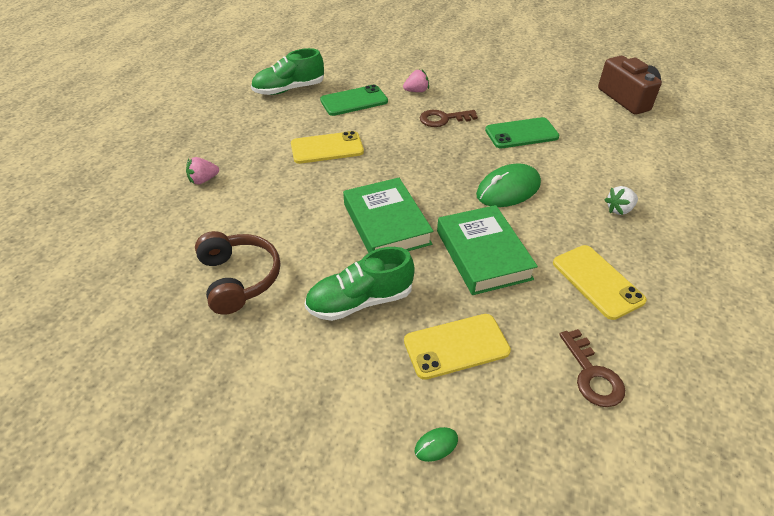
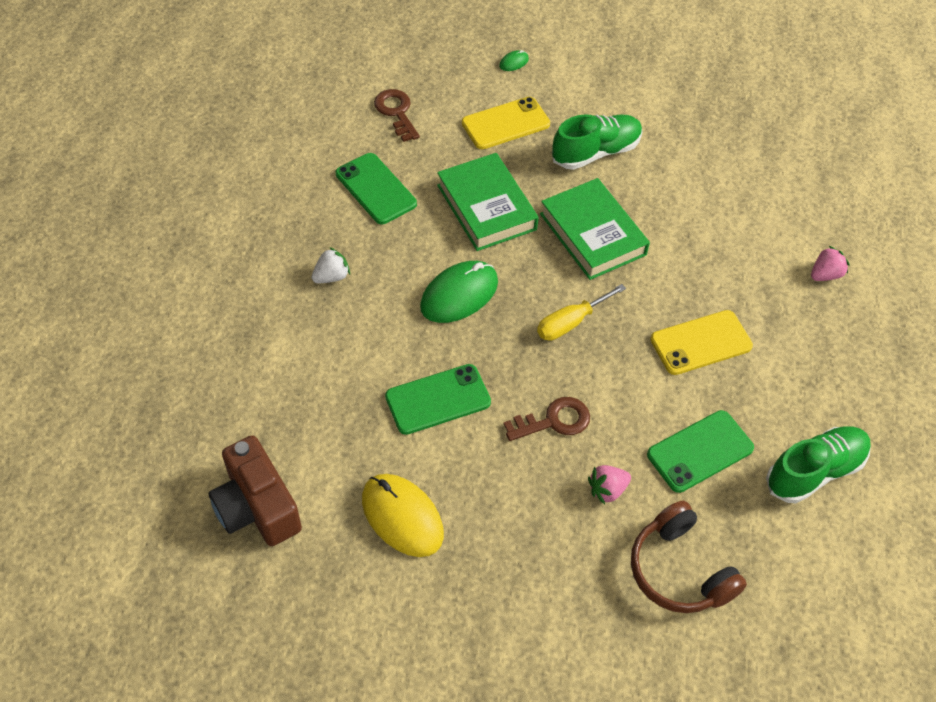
camera: 170 degrees right, 10 degrees up
brown headphones [195,231,280,315] -> brown headphones moved to [631,501,747,613]
yellow phone [553,245,647,320] -> green phone [336,153,417,224]
none -> yellow mouse [362,474,444,557]
none -> yellow screwdriver [537,284,626,341]

